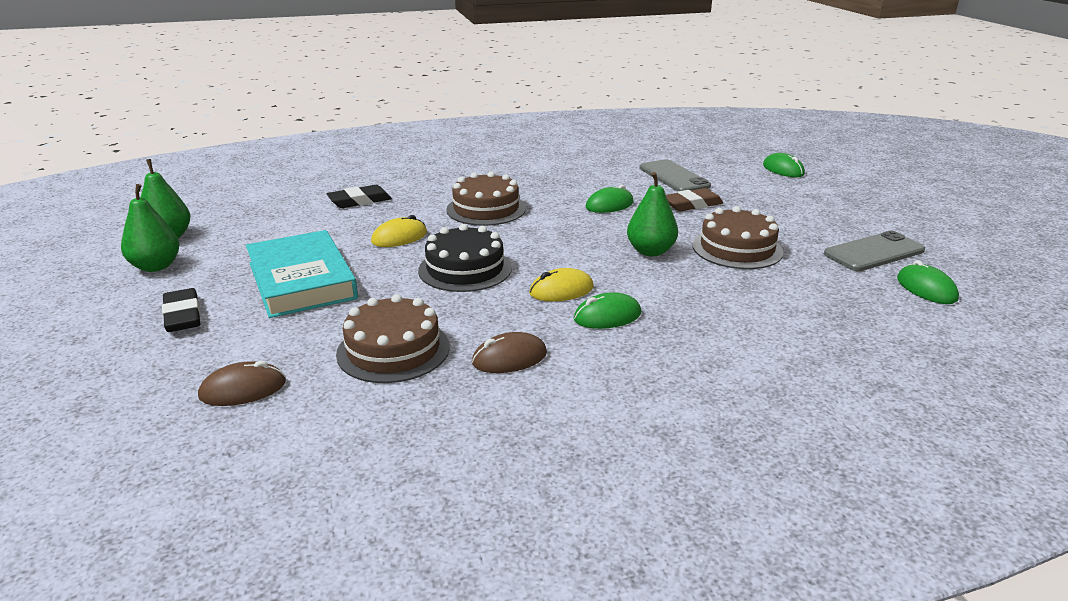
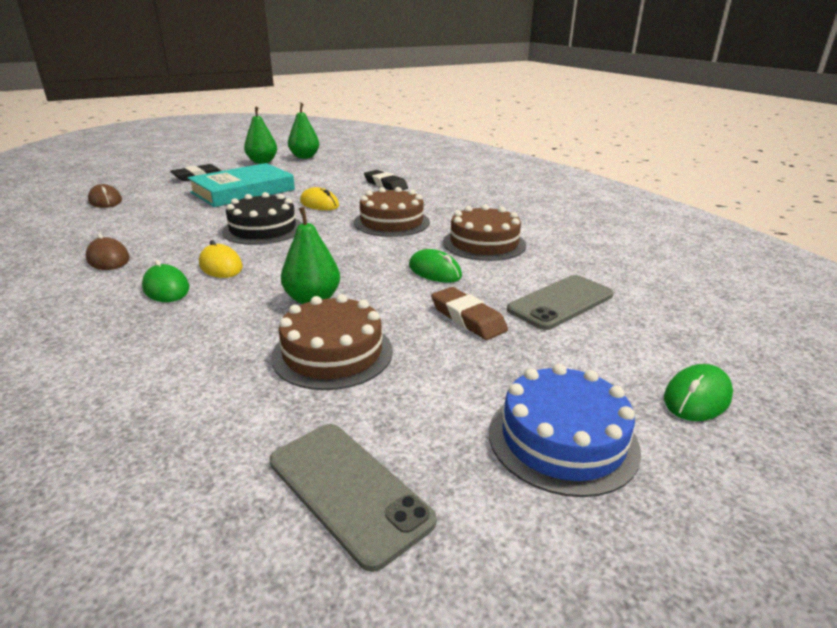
camera: 75 degrees right, 0 degrees up
brown cake [336,294,450,383] -> brown cake moved to [443,204,526,261]
green mouse [897,260,959,304] -> none
none -> blue cake [489,364,641,497]

